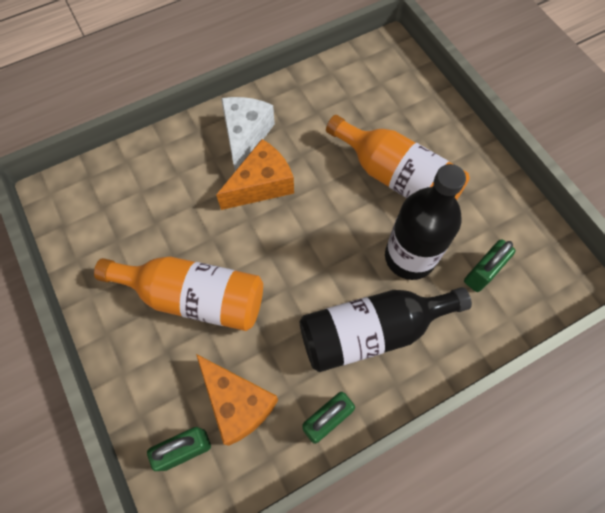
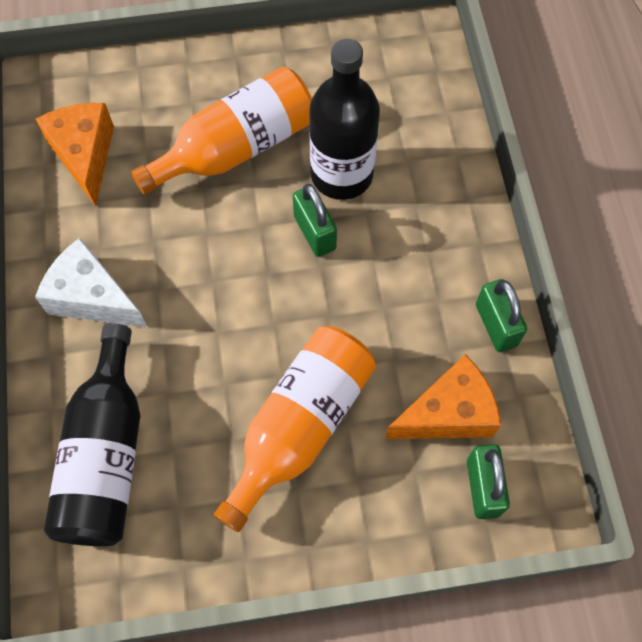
camera: 70 degrees left, 0 degrees up
orange cheese [216,139,294,210] -> orange cheese moved to [36,103,114,207]
black bottle [300,287,472,372] -> black bottle moved to [44,323,140,546]
green padlock [464,239,516,292] -> green padlock moved to [293,184,337,257]

